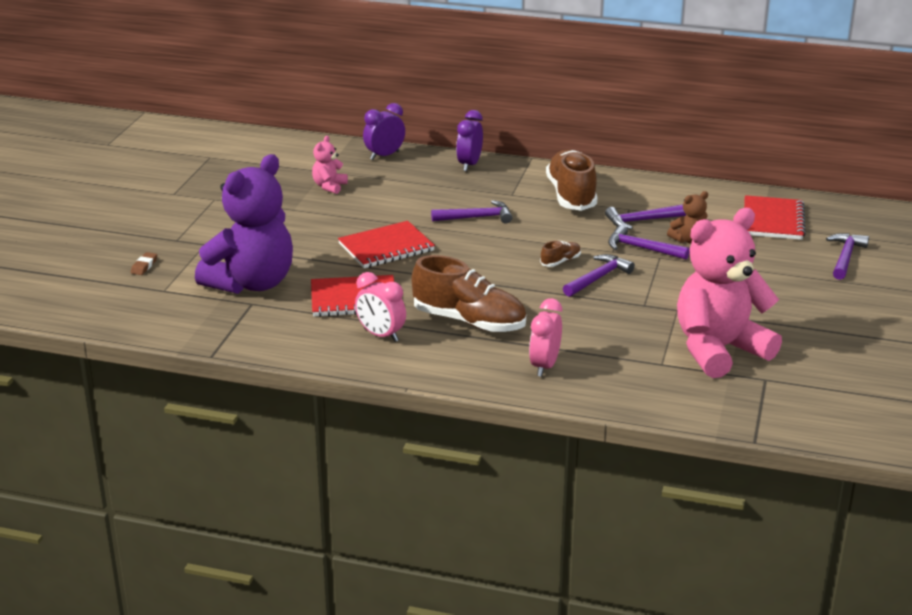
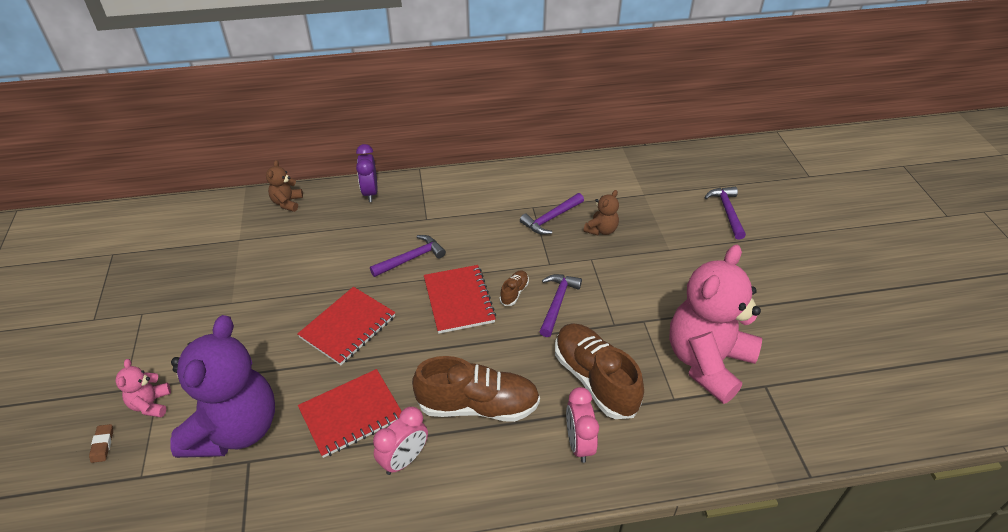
camera: 25 degrees left, 15 degrees up
pink teddy bear [312,136,348,194] -> pink teddy bear moved to [115,359,171,417]
pink clock [355,272,406,342] -> pink clock turned 60 degrees counterclockwise [373,406,428,475]
purple clock [363,103,405,160] -> brown teddy bear [266,160,303,212]
brown shoe [546,150,597,211] -> brown shoe moved to [555,323,644,419]
purple hammer [608,225,690,260] -> none
red notebook [744,195,806,240] -> red notebook moved to [424,265,496,334]

